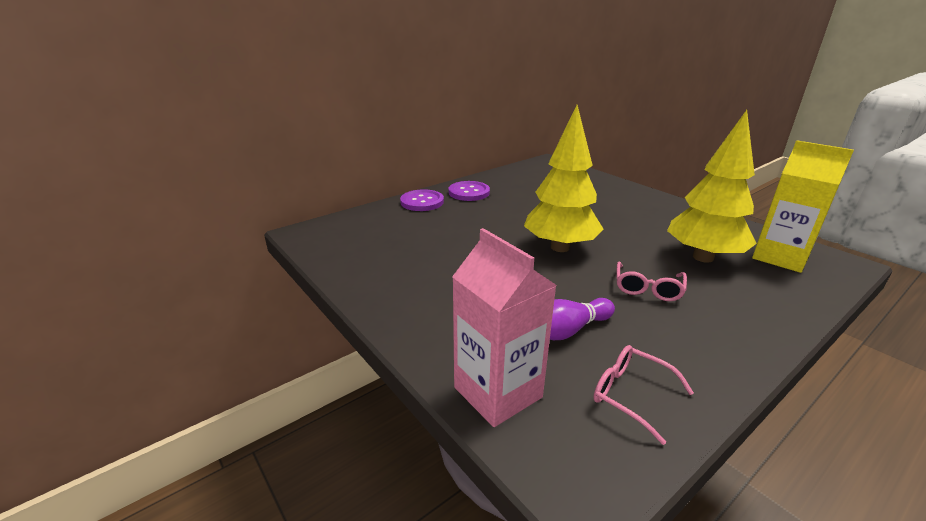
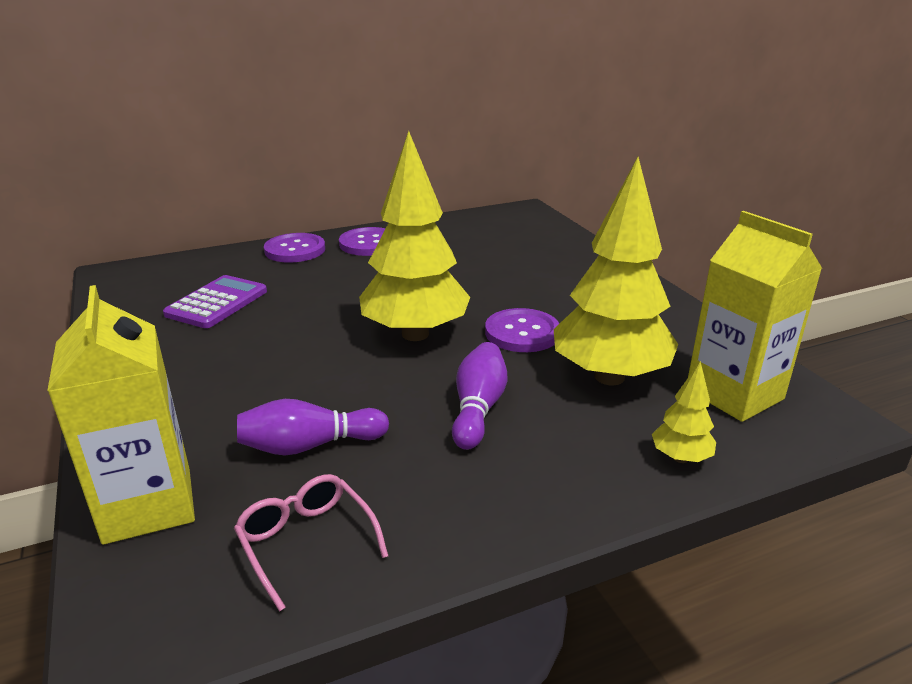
camera: 15 degrees right, 0 degrees up
pink carton [452,228,557,427] -> yellow carton [47,285,195,545]
pink glasses [616,262,687,301] -> purple bowling pin [452,342,507,450]
none -> purple calculator [163,275,267,328]
none -> purple button [485,308,560,352]
none -> yellow tree [652,361,716,463]

